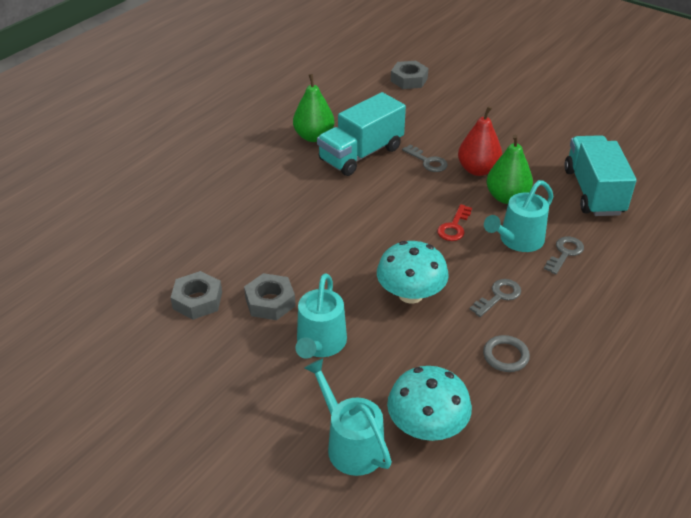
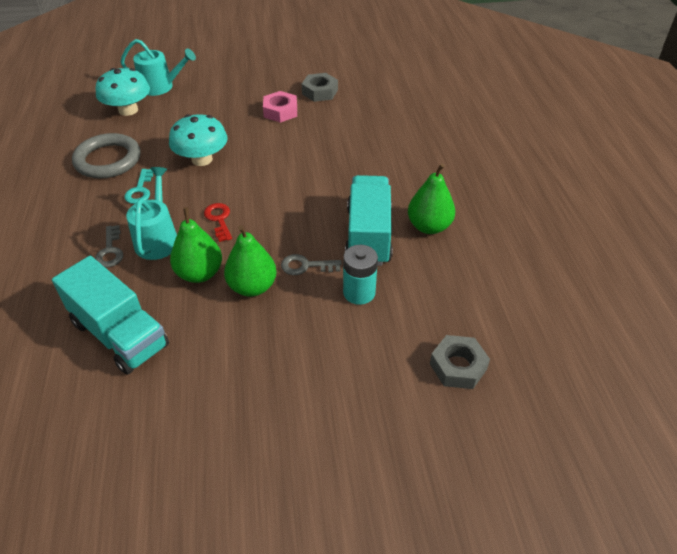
camera: 135 degrees right, 5 degrees up
grey nut [244,273,296,320] -> pink nut [263,91,297,123]
turquoise watering can [296,273,347,359] -> none
red pear [458,106,502,176] -> green pear [224,225,277,297]
grey key [469,279,521,317] -> turquoise key [124,169,153,204]
grey ring [483,335,530,372] -> grey ring [72,133,141,179], size x1.92
none -> turquoise battery [343,245,378,305]

